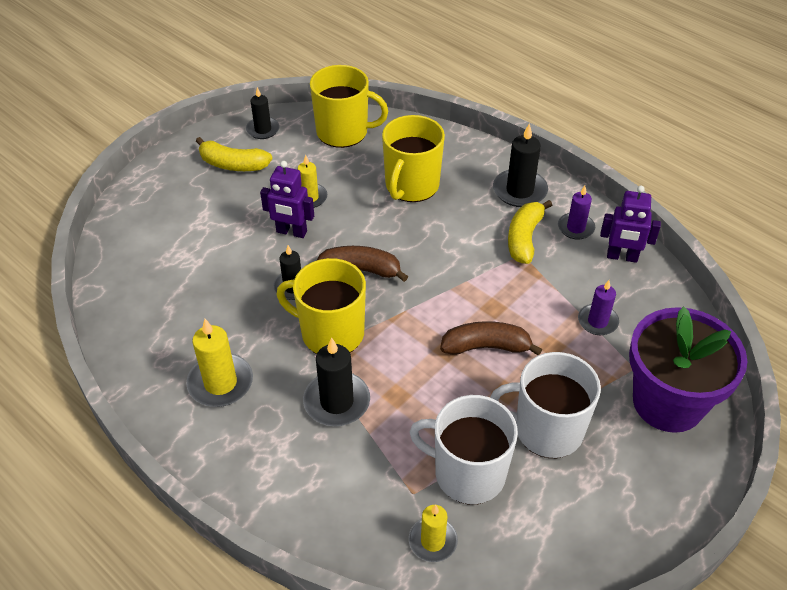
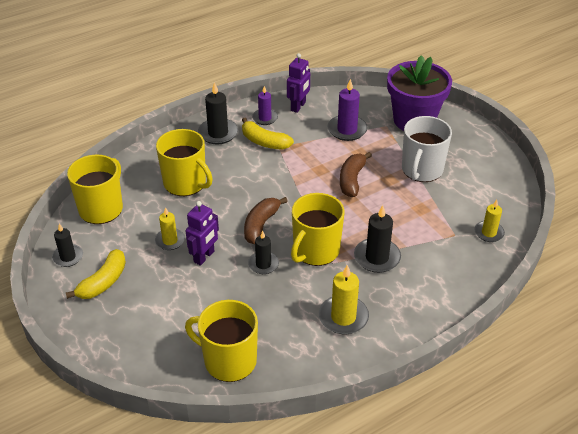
camera: 75 degrees left, 5 degrees down
white mug [410,395,518,505] -> none
purple candle [578,280,619,335] -> purple candle [327,79,367,141], size x1.53
none -> yellow mug [185,300,258,382]

